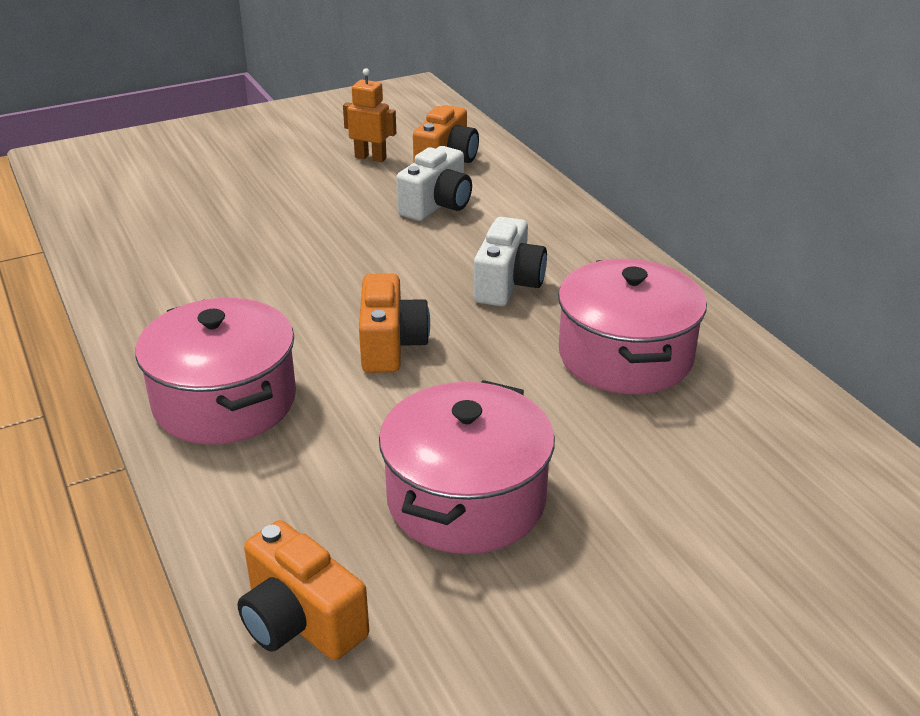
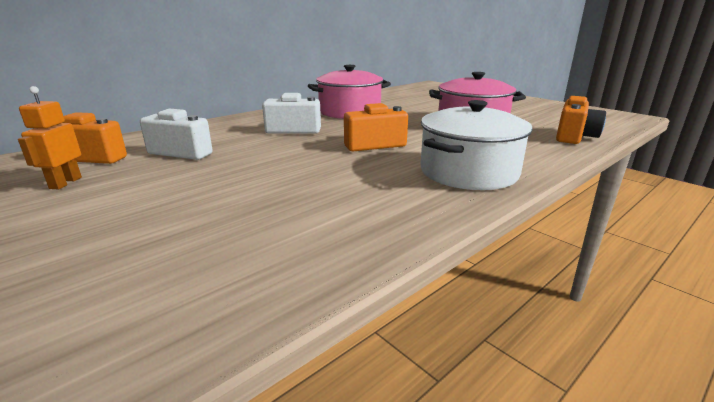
camera: 105 degrees left, 10 degrees down
pink pot [135,298,296,445] -> white pot [420,100,533,190]

